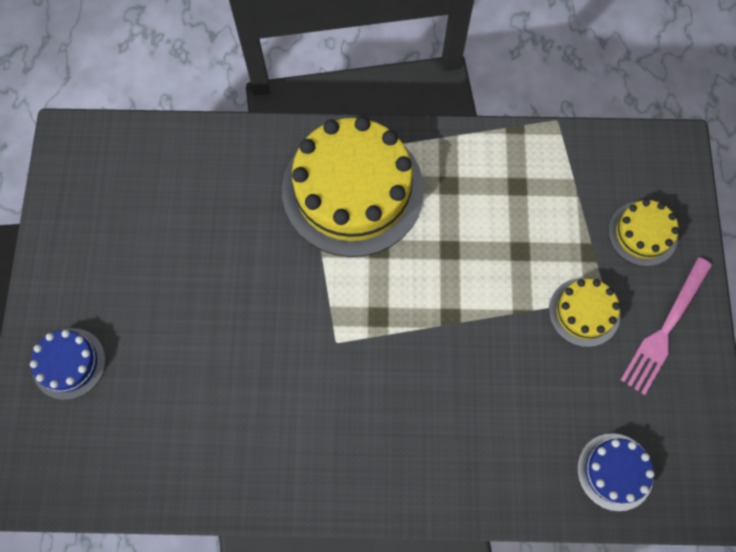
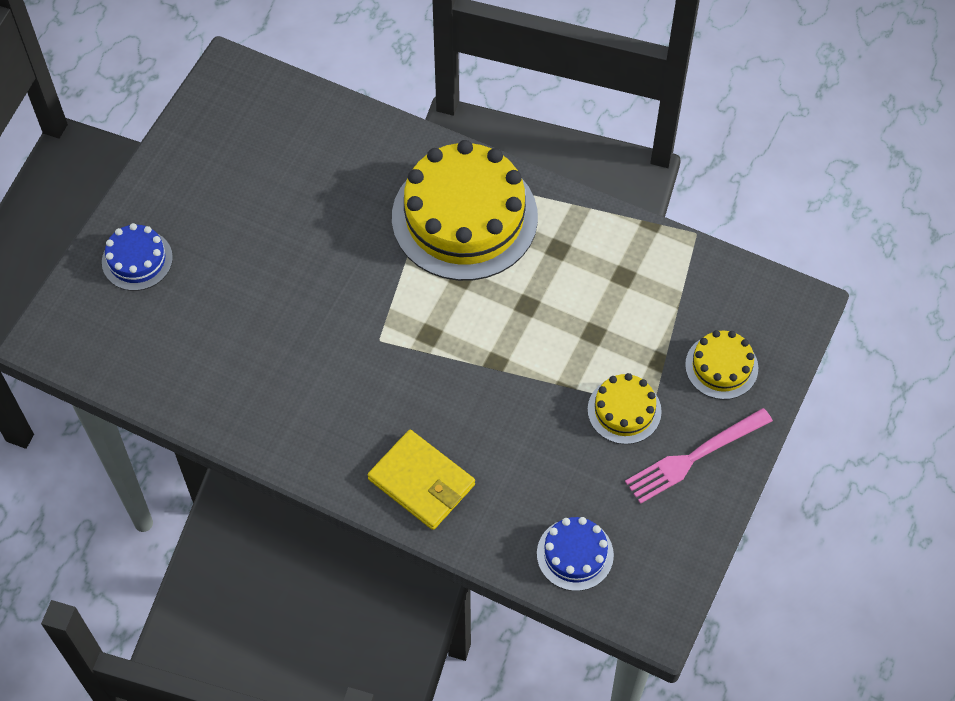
camera: 25 degrees right, 10 degrees down
none -> yellow wallet [368,430,475,530]

